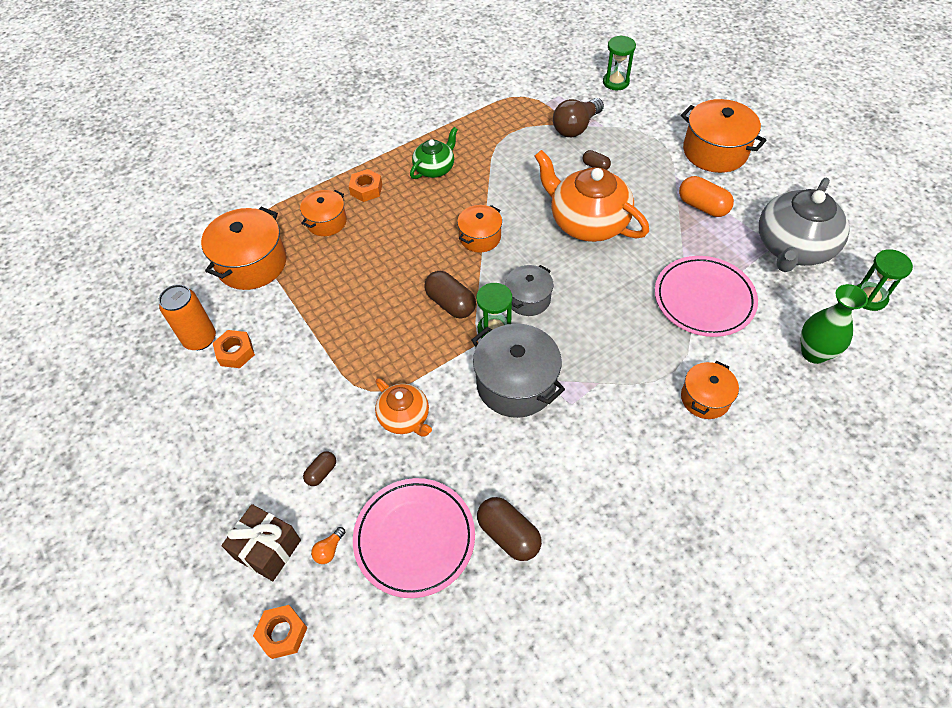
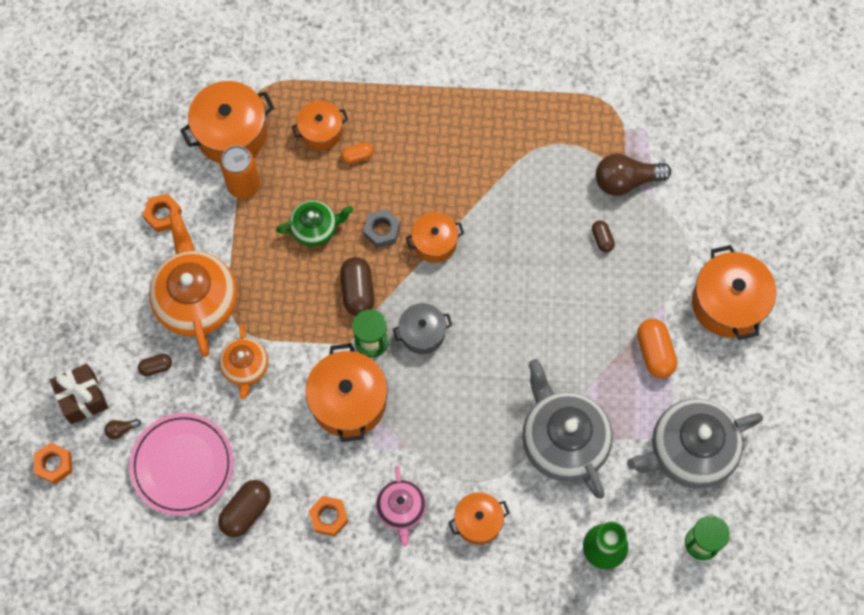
camera: 35 degrees right, 15 degrees up
orange can [159,284,216,350] -> orange can moved to [220,145,260,199]
orange light bulb [311,527,345,564] -> brown light bulb [105,419,141,439]
orange nut [349,169,382,202] -> orange nut moved to [309,496,349,536]
green teapot [410,127,458,179] -> green teapot moved to [276,200,353,247]
grey pot [471,324,565,418] -> orange pot [305,343,388,442]
brown capsule [477,497,542,561] -> brown capsule turned 45 degrees clockwise [218,480,271,537]
orange teapot [534,150,649,242] -> orange teapot moved to [149,213,237,357]
green hourglass [603,36,636,90] -> none
pink plate [655,256,758,337] -> grey teapot [522,359,613,499]
none -> orange capsule [341,142,373,164]
none -> grey nut [363,209,400,248]
none -> pink teapot [376,466,426,547]

